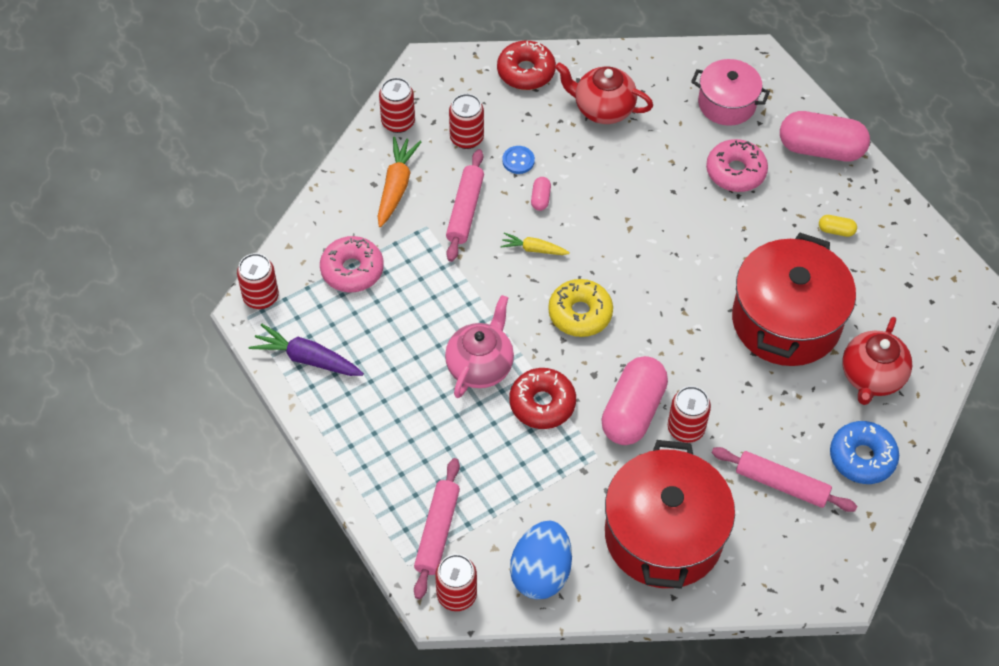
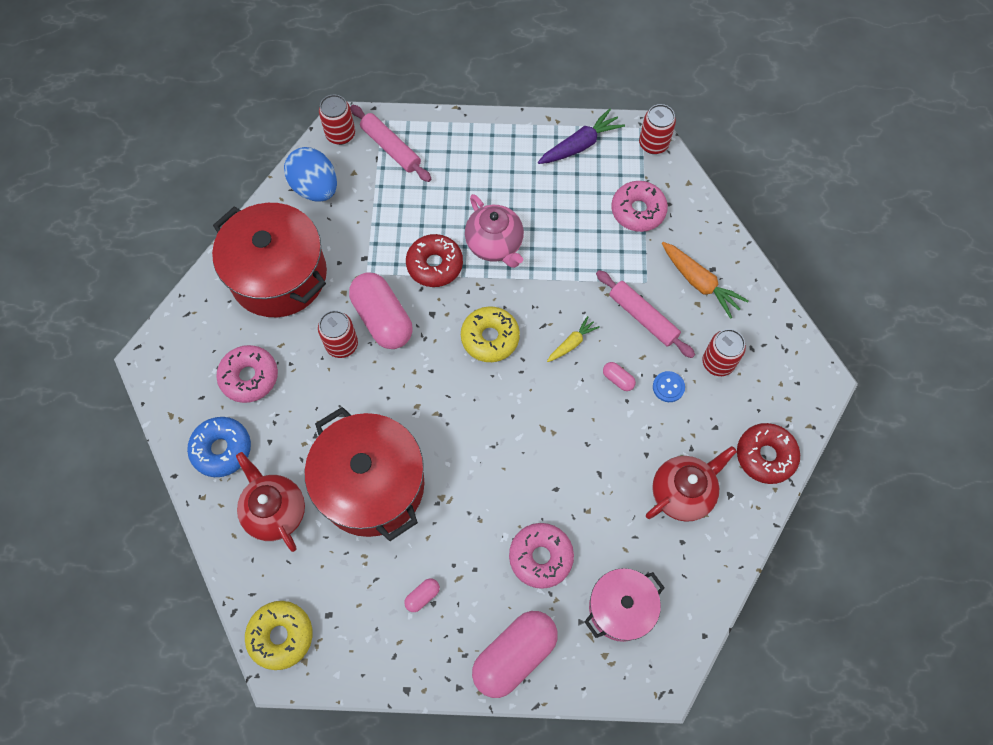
camera: 125 degrees right, 10 degrees up
red can [379,78,415,133] -> none
pink rolling pin [712,447,857,512] -> pink donut [216,345,278,403]
yellow capsule [819,215,857,237] -> pink capsule [404,578,440,612]
none -> yellow donut [245,601,313,670]

